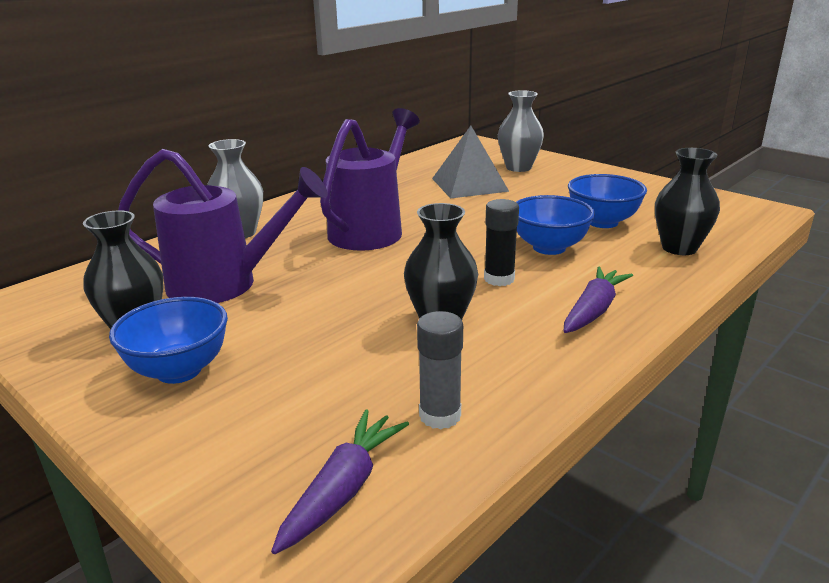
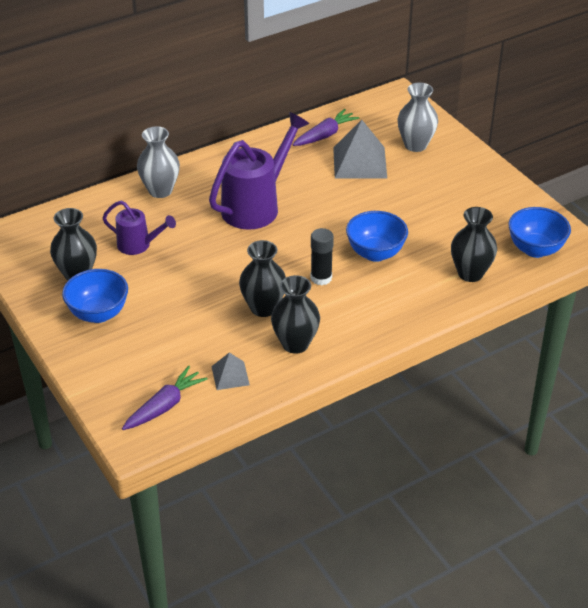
camera: 15 degrees right, 15 degrees up
purple watering can [118,149,328,303] -> purple watering can [102,201,176,255], size x0.56
grey glue stick [417,311,463,429] -> grey pyramid [211,353,250,390]
purple carrot [564,266,633,333] -> purple carrot moved to [293,109,360,146]
blue bowl [568,174,647,228] -> blue bowl moved to [508,207,571,258]
none -> black vase [271,275,320,354]

